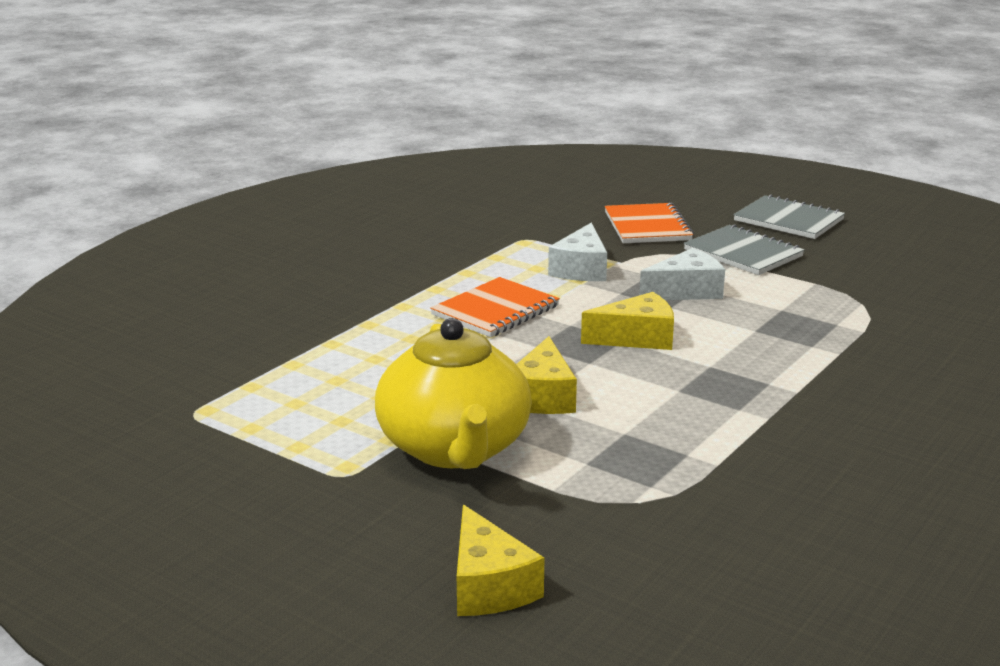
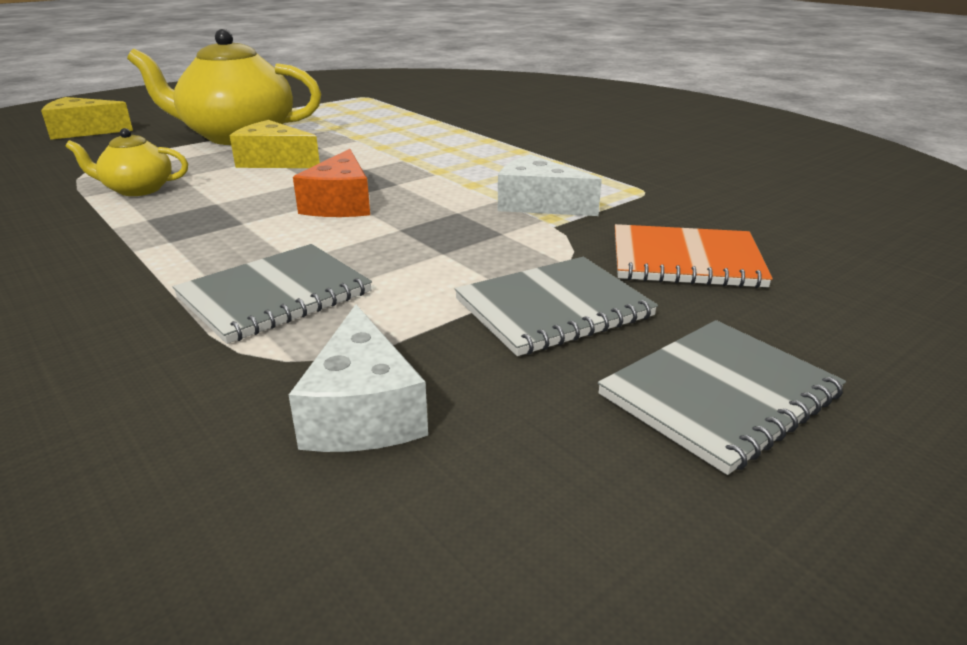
camera: 105 degrees right, 5 degrees up
orange notebook [430,277,560,337] -> none
yellow cheese [581,292,674,350] -> orange cheese [293,149,370,217]
white cheese [639,248,725,300] -> white cheese moved to [289,304,428,452]
none -> yellow teapot [65,128,188,196]
none -> grey notebook [173,244,372,344]

